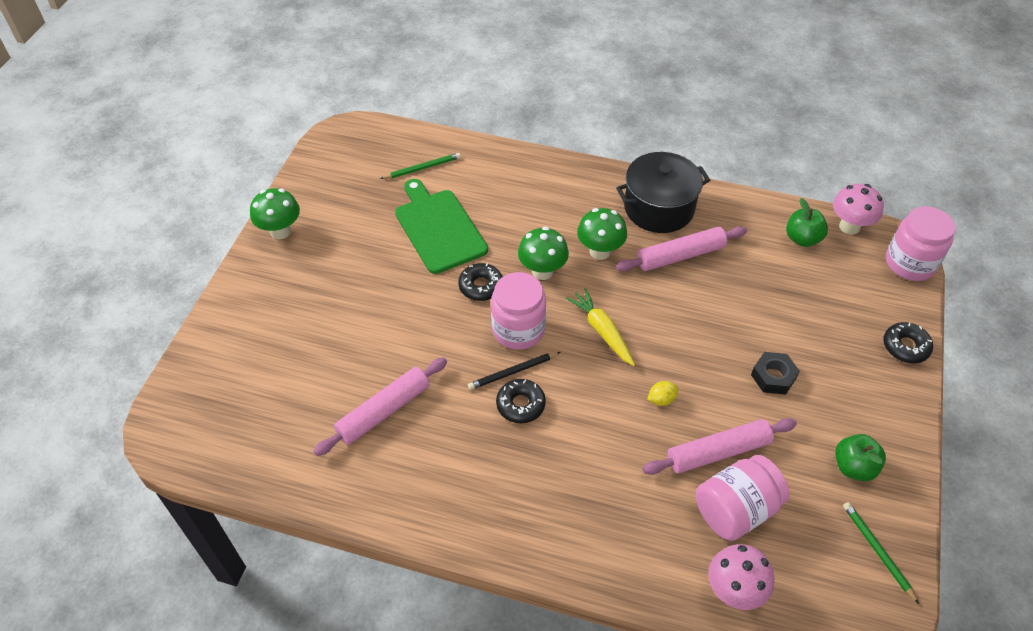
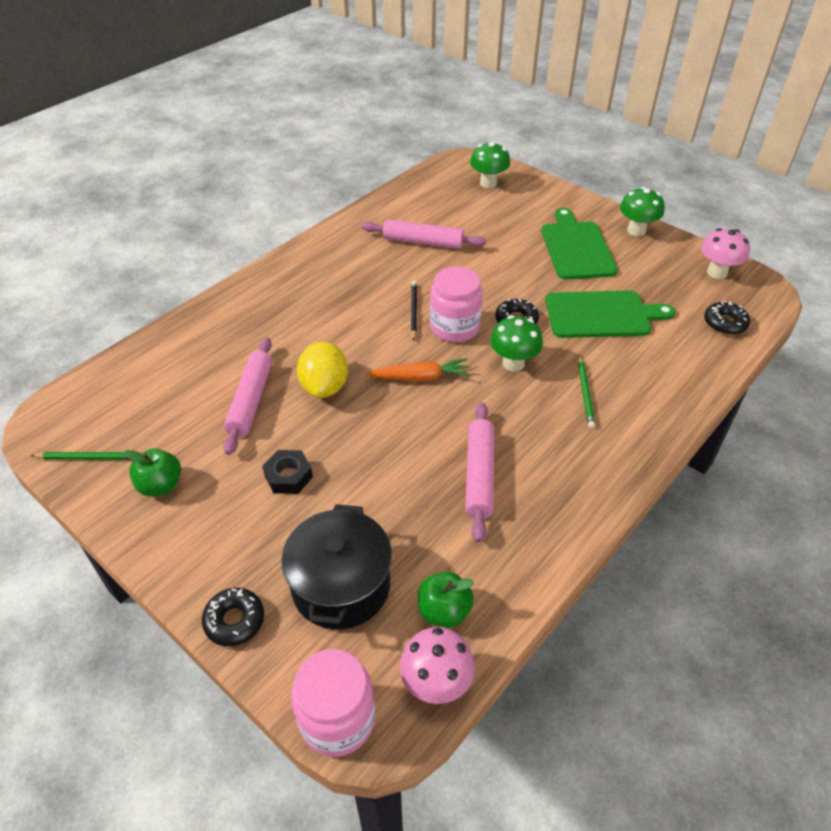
camera: 115 degrees right, 5 degrees down
pink rolling pin [314,357,447,456] -> pink rolling pin turned 60 degrees counterclockwise [362,219,486,249]
green pencil [380,153,461,179] -> green pencil moved to [578,355,595,429]
black donut [496,379,546,423] -> black donut moved to [704,301,750,335]
yellow carrot [566,288,635,366] -> orange carrot [365,358,471,382]
green mushroom [577,208,627,260] -> green mushroom moved to [470,142,510,188]
black pot [616,152,710,233] -> black pot moved to [281,504,392,629]
yellow lemon [647,381,679,406] -> yellow lemon [297,342,348,398], size x2.14
pink jar [696,455,790,541] -> none
pink mushroom [708,544,774,610] -> pink mushroom moved to [701,228,750,279]
none -> green cutting board [541,208,617,280]

